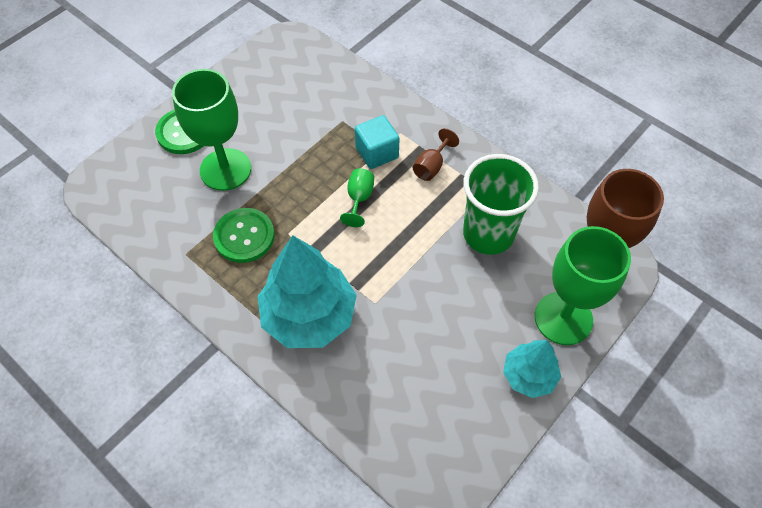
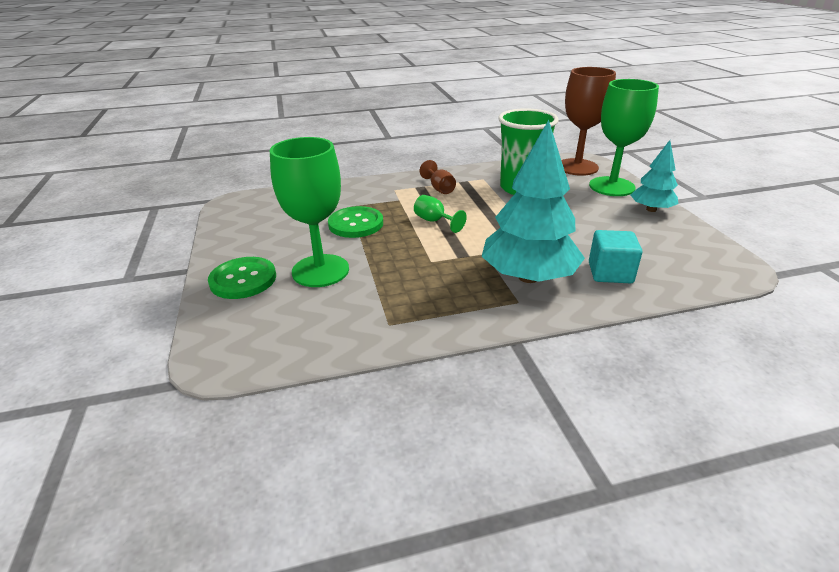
camera: 55 degrees left, 25 degrees down
green button [213,208,275,263] -> green button moved to [328,206,383,238]
turquoise cube [355,115,400,169] -> turquoise cube moved to [589,230,642,283]

